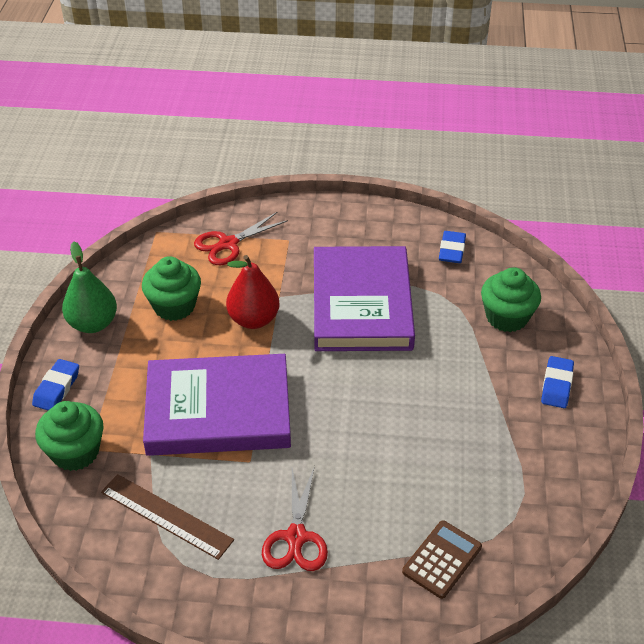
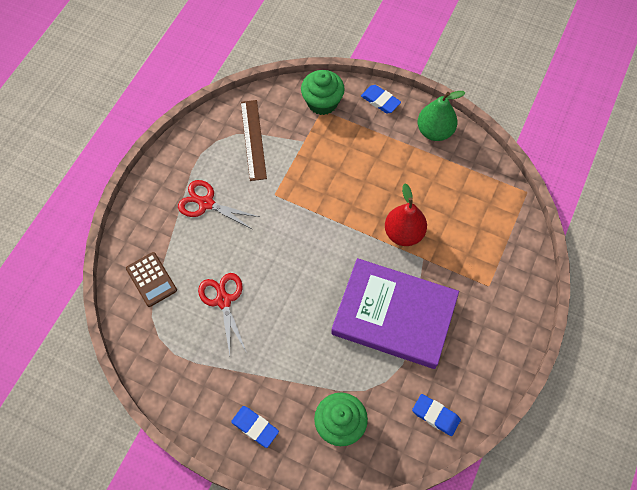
camera: 110 degrees right, 20 degrees up
brown ruler [101,474,234,560] -> brown ruler turned 60 degrees counterclockwise [241,100,267,181]
green cupcake [142,256,201,321] -> none
purple book [143,354,291,456] -> none
red scissors [194,212,288,265] -> red scissors moved to [198,273,247,355]

